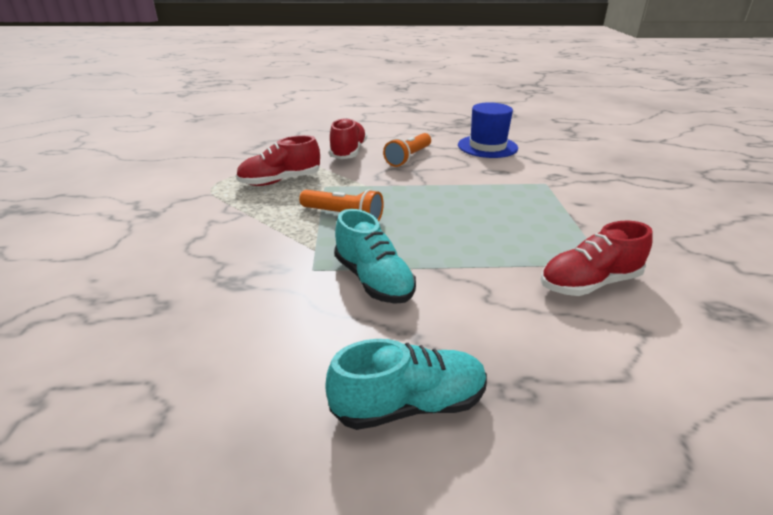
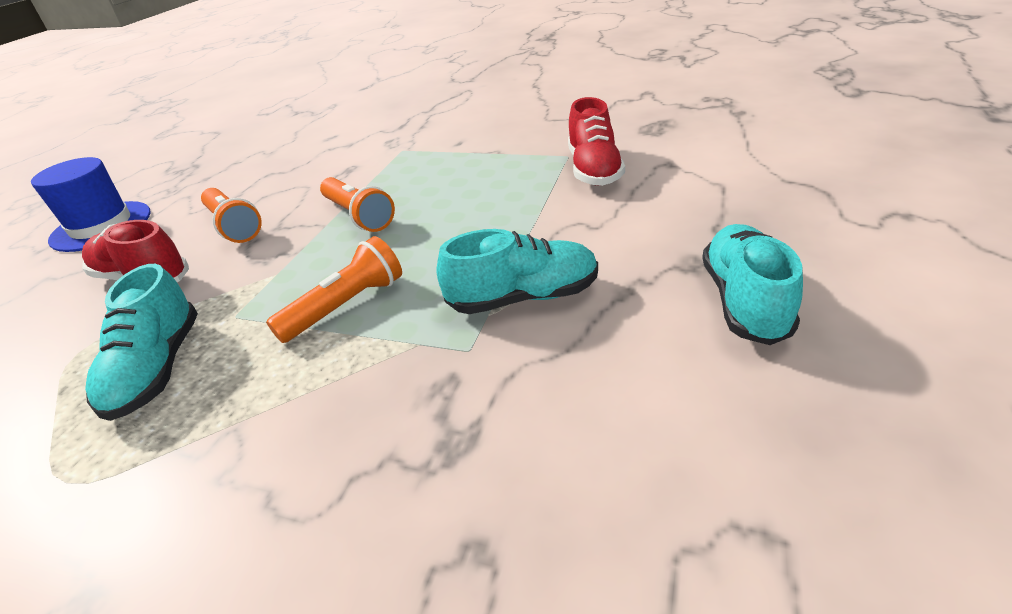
camera: 65 degrees left, 5 degrees up
red shoe [236,135,320,186] -> turquoise shoe [85,264,198,421]
blue hat [458,102,518,158] -> blue hat moved to [31,157,151,252]
none -> orange flashlight [320,177,395,232]

